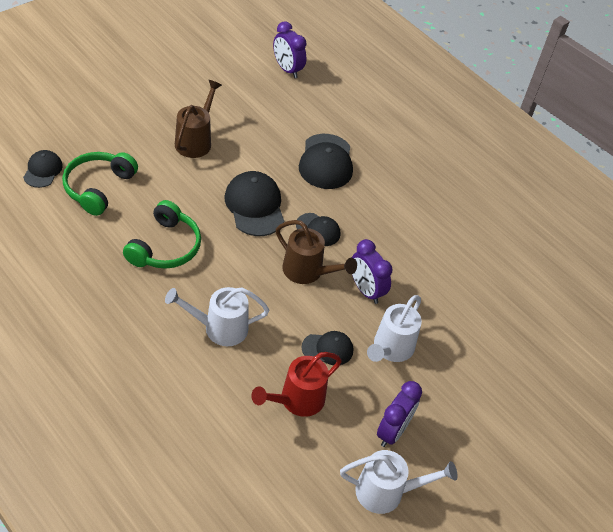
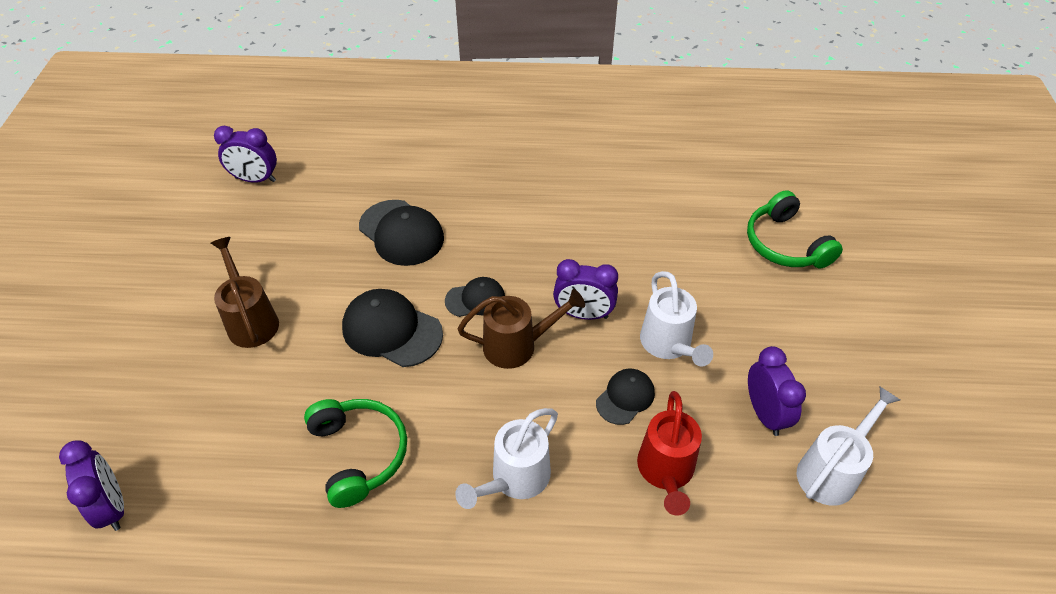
camera: 40 degrees left, 0 degrees up
black cap [23,150,63,188] -> purple clock [59,440,124,531]
green headphones [62,152,138,216] -> green headphones moved to [747,190,843,268]

